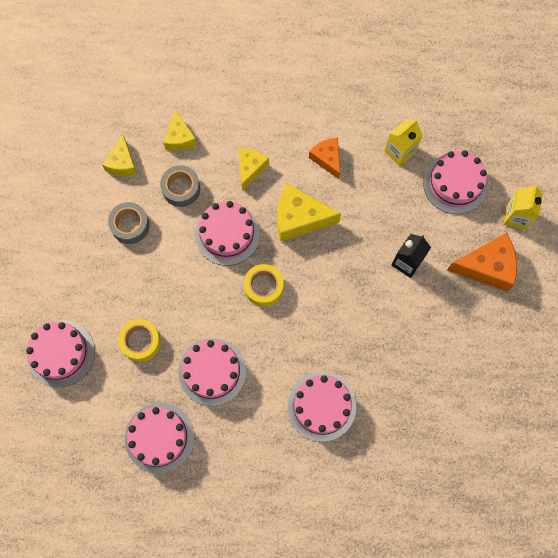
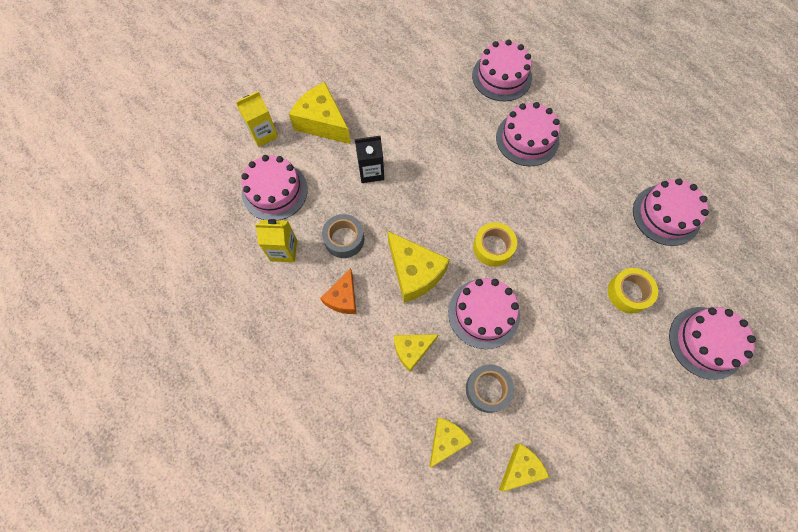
camera: 135 degrees left, 5 degrees down
grey tape [108,202,150,244] -> grey tape moved to [322,214,364,258]
pink cake [178,338,246,406] -> pink cake moved to [472,40,532,101]
orange cheese [447,233,517,291] -> yellow cheese [289,82,351,144]

